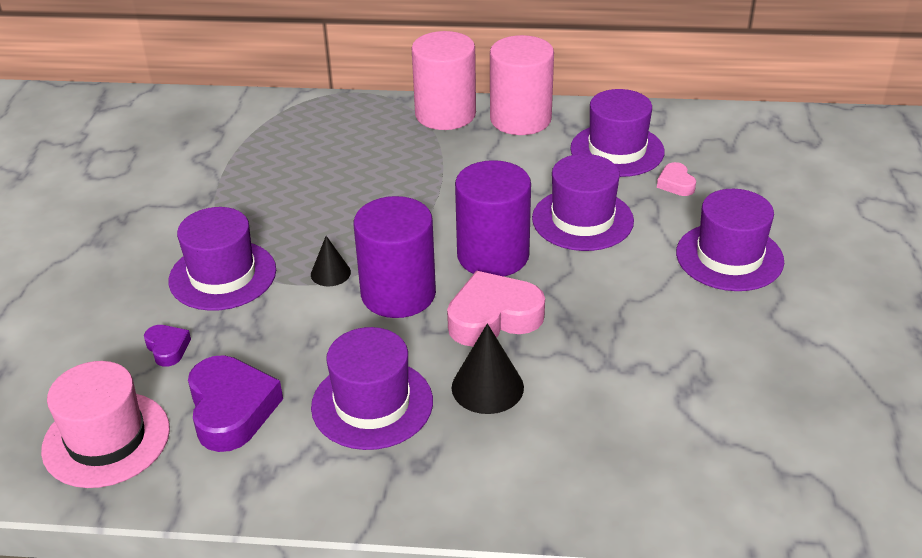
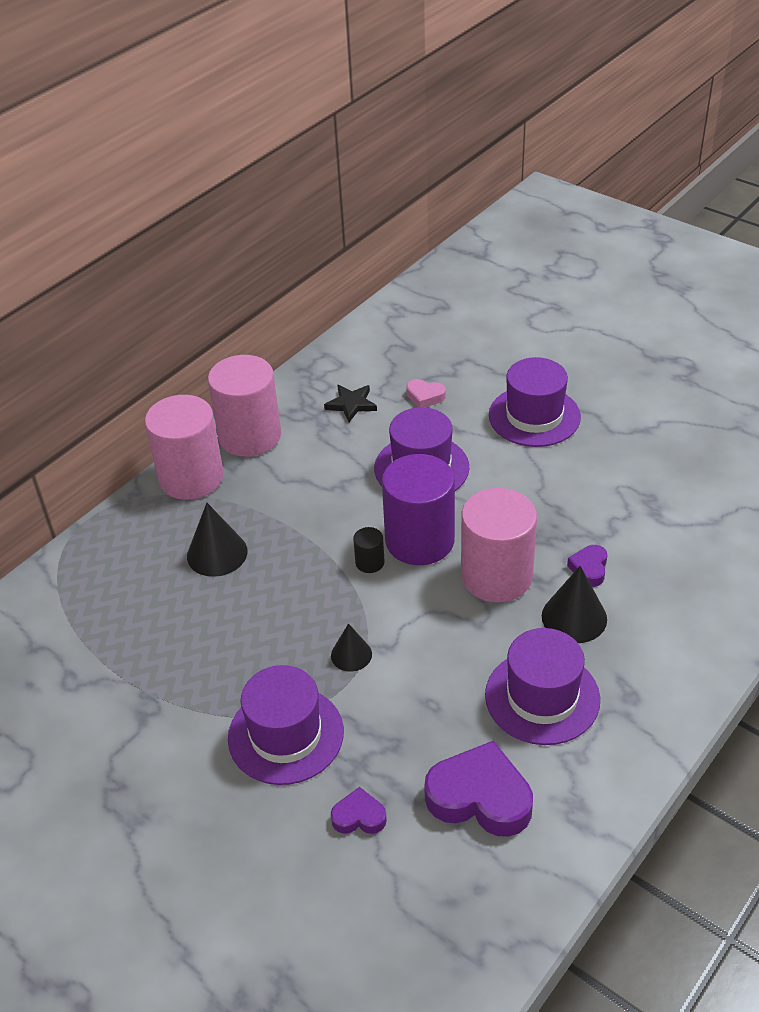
camera: 55 degrees left, 5 degrees up
pink hat [41,361,170,488] -> none
purple cylinder [354,196,436,318] -> none
pink heart [447,271,545,347] -> pink cylinder [461,488,537,603]
purple hat [570,89,665,177] -> black star [324,385,377,422]
none -> black cone [187,503,248,577]
none -> black cylinder [353,527,385,573]
none -> purple heart [567,545,607,587]

